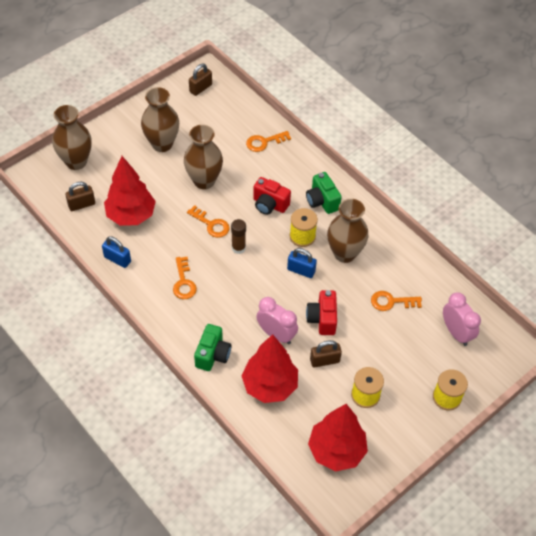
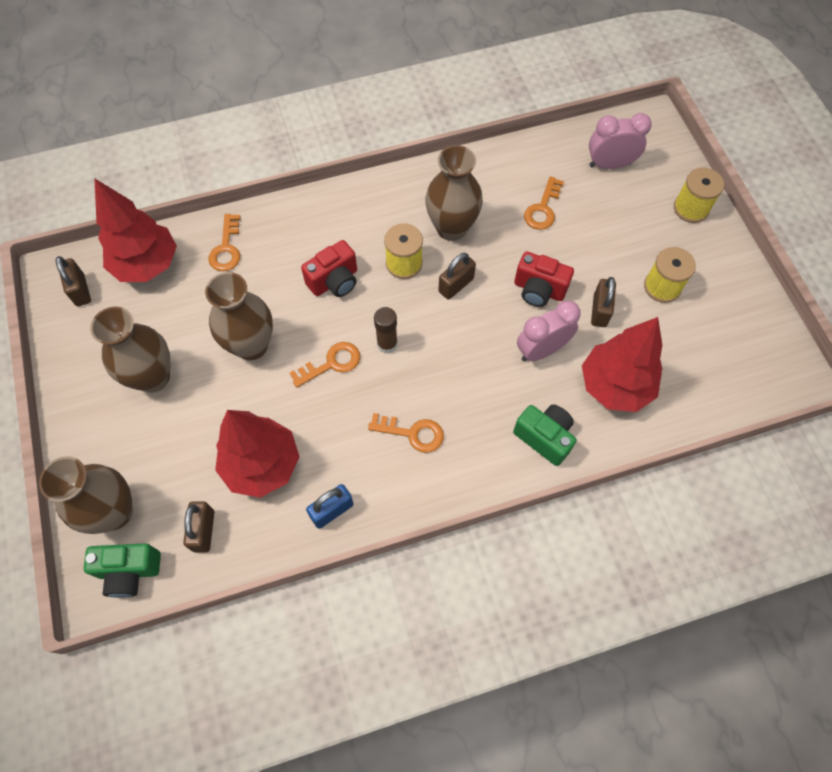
camera: 65 degrees left, 10 degrees up
blue padlock [287,248,317,278] -> brown padlock [438,253,476,299]
green camera [306,172,342,214] -> green camera moved to [83,543,161,598]
red tree [308,404,368,471] -> red tree moved to [94,178,177,282]

